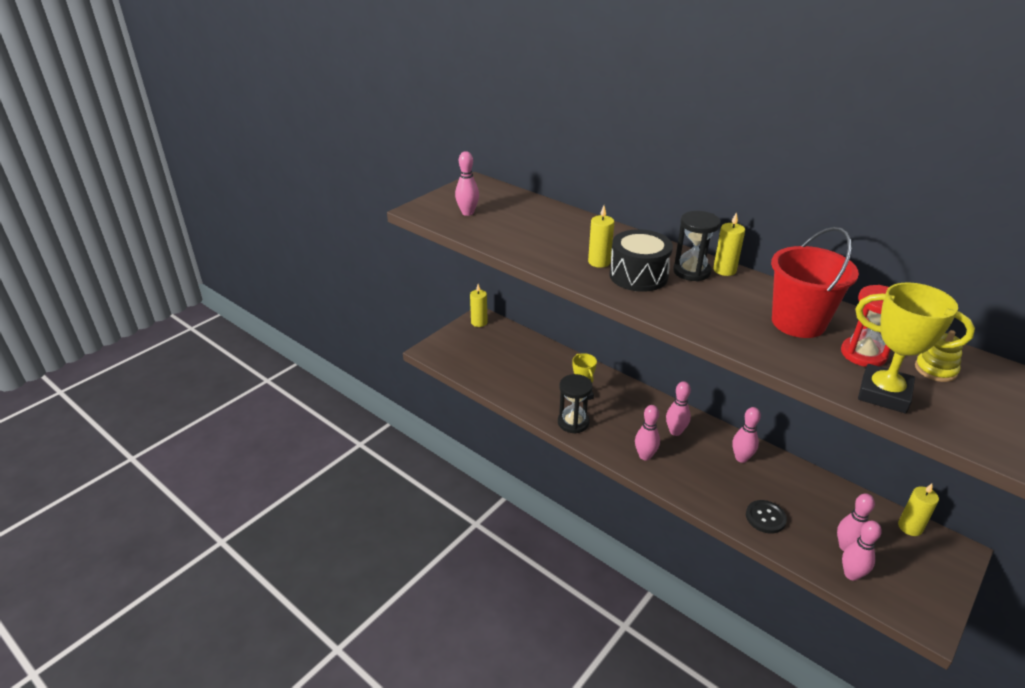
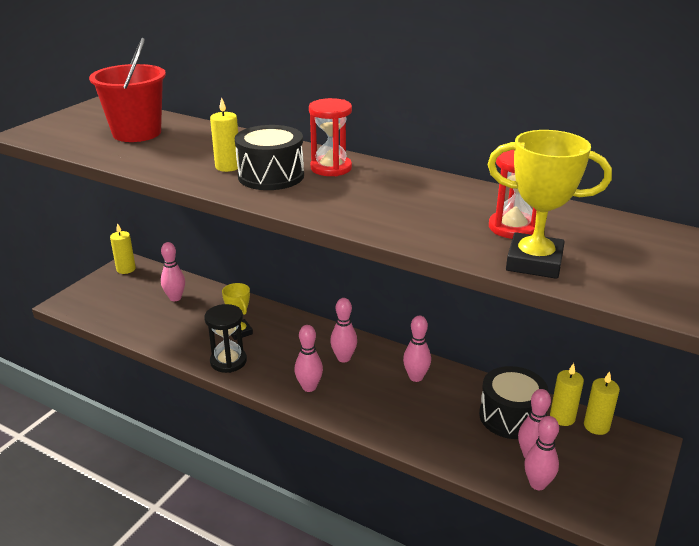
camera: 10 degrees left, 5 degrees down
pink bowling pin [455,151,479,216] -> pink bowling pin moved to [161,242,185,301]
black hourglass [673,211,721,281] -> red hourglass [309,98,352,176]
yellow candle [713,212,745,276] -> yellow candle moved to [550,363,584,426]
black button [746,500,787,534] -> none
red bucket [771,227,859,338] -> red bucket moved to [89,38,166,142]
yellow stacking toy [915,330,963,382] -> none
none -> black drum [479,366,549,439]

